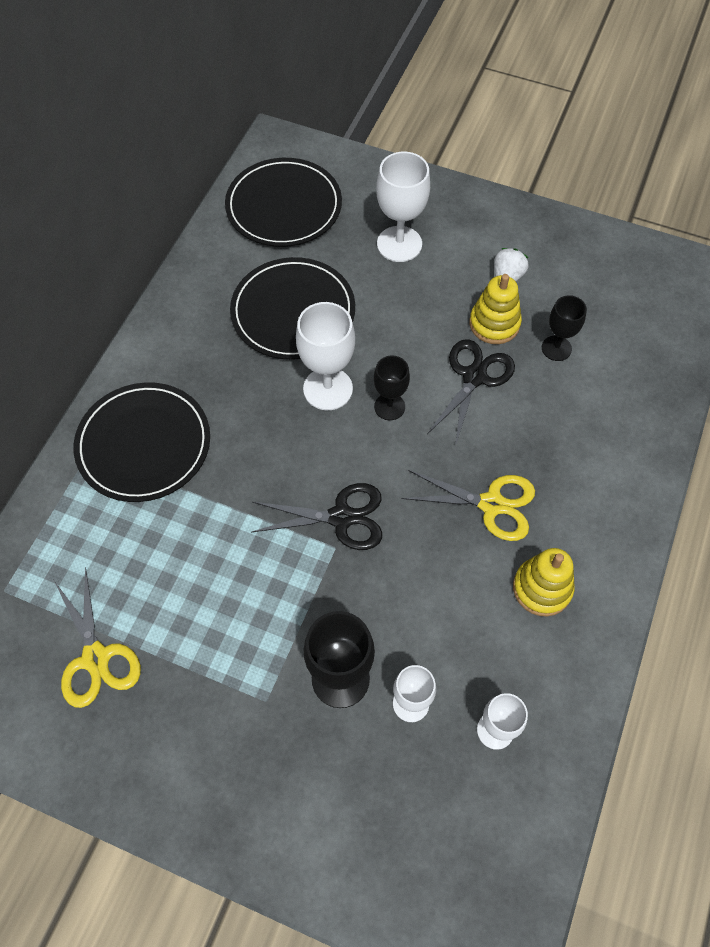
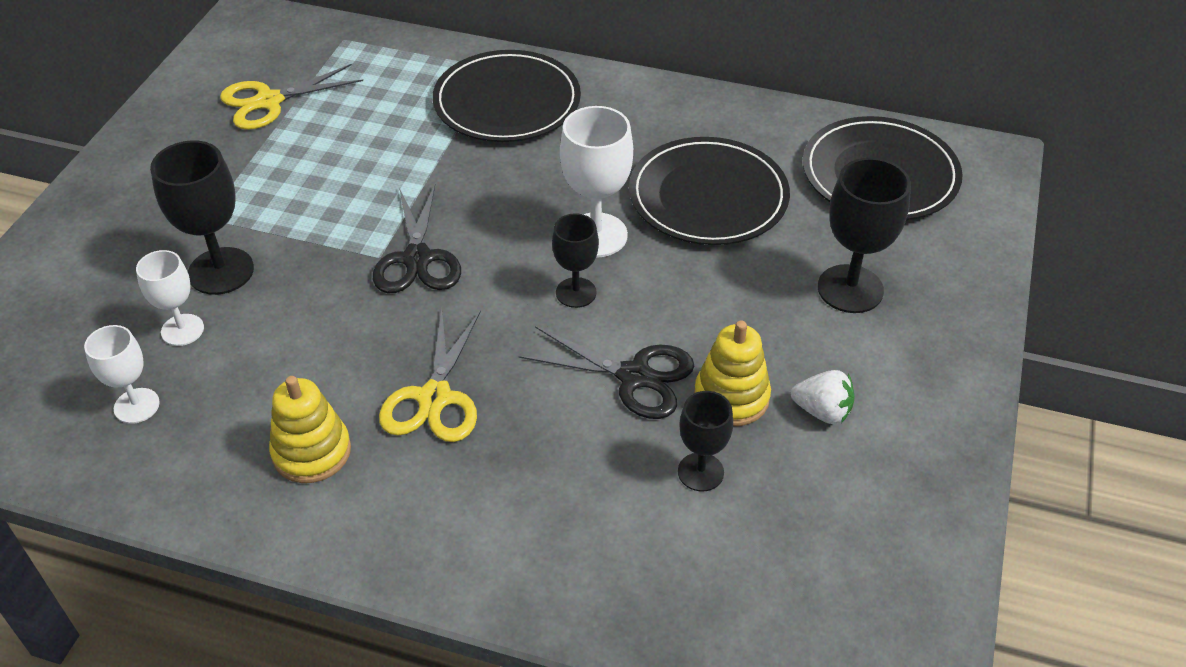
camera: 85 degrees right, 15 degrees down
white goblet [376,152,430,262] -> black goblet [818,158,911,313]

